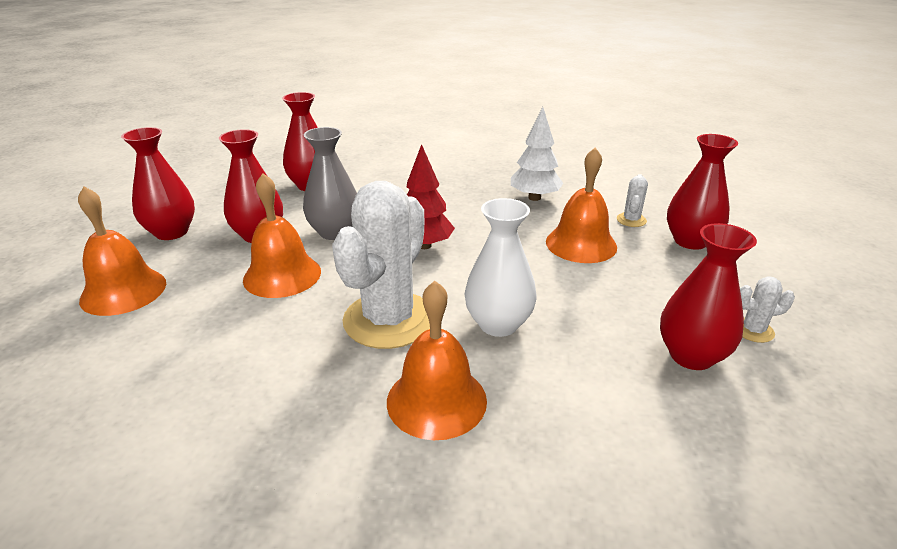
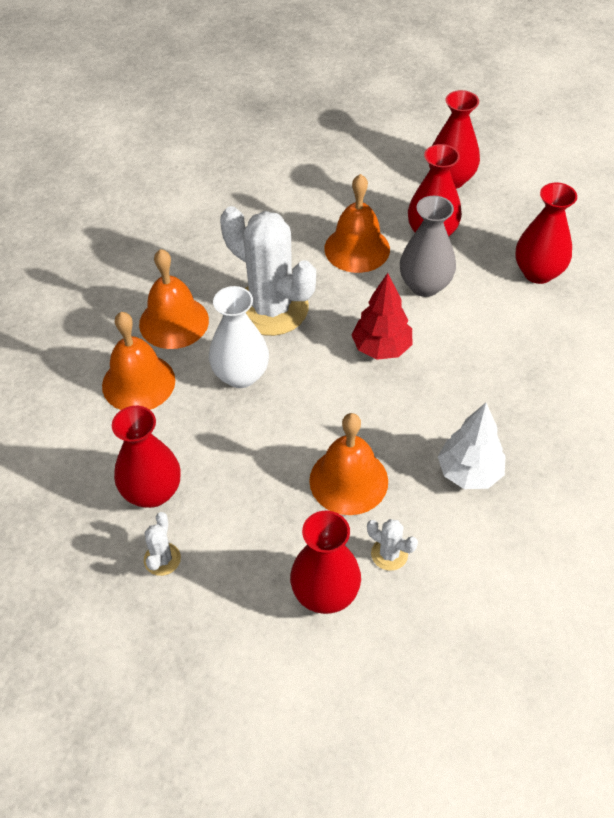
camera: 105 degrees right, 20 degrees up
orange bell [78,187,166,316] -> orange bell moved to [102,312,175,410]

